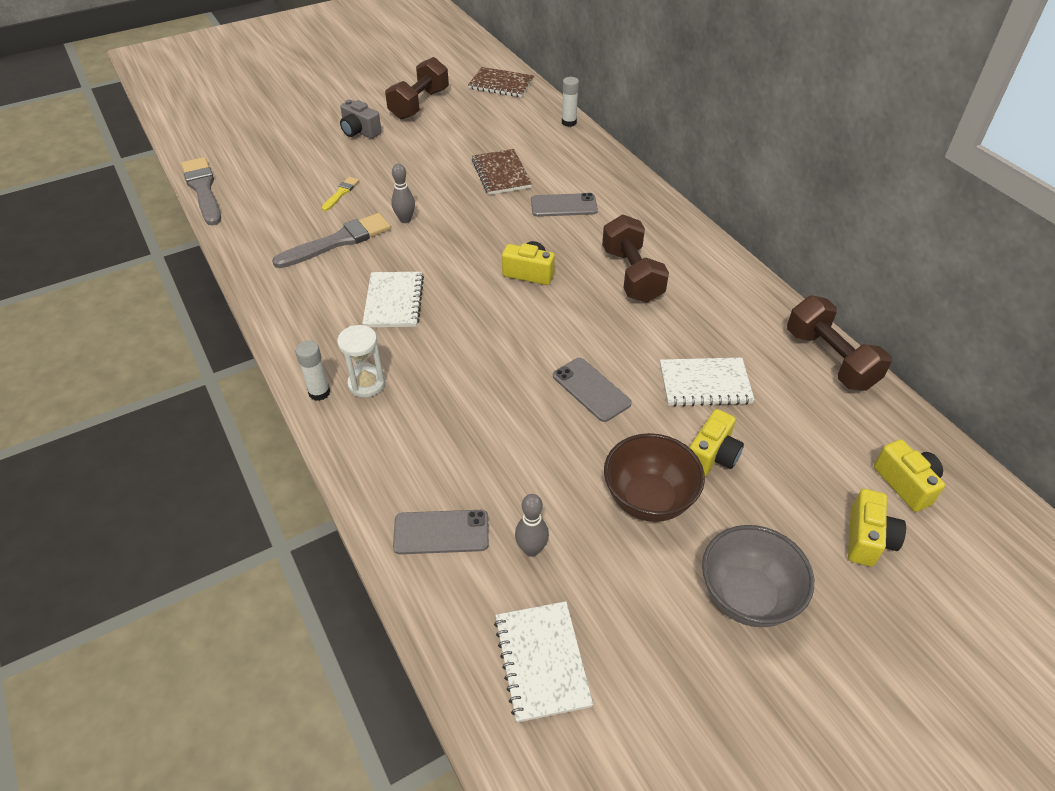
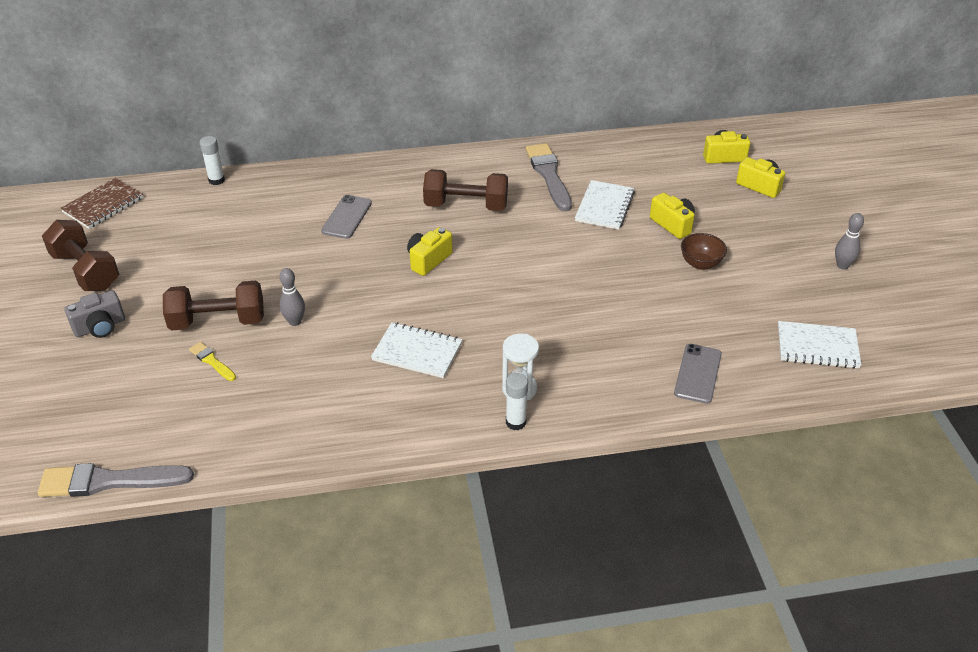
camera: 70 degrees left, 5 degrees down
grey brush [272,213,391,268] -> grey brush moved to [526,143,572,211]
brown notebook [472,149,532,195] -> none
grey bowling pin [515,494,549,557] -> grey bowling pin moved to [835,213,864,270]
grey phone [553,358,632,422] -> none
brown bowl [604,433,705,522] -> brown bowl [681,233,727,270], size x0.63
grey bowl [702,525,814,627] -> none
brown dumbbell [787,296,892,391] -> brown dumbbell moved to [163,281,264,331]

